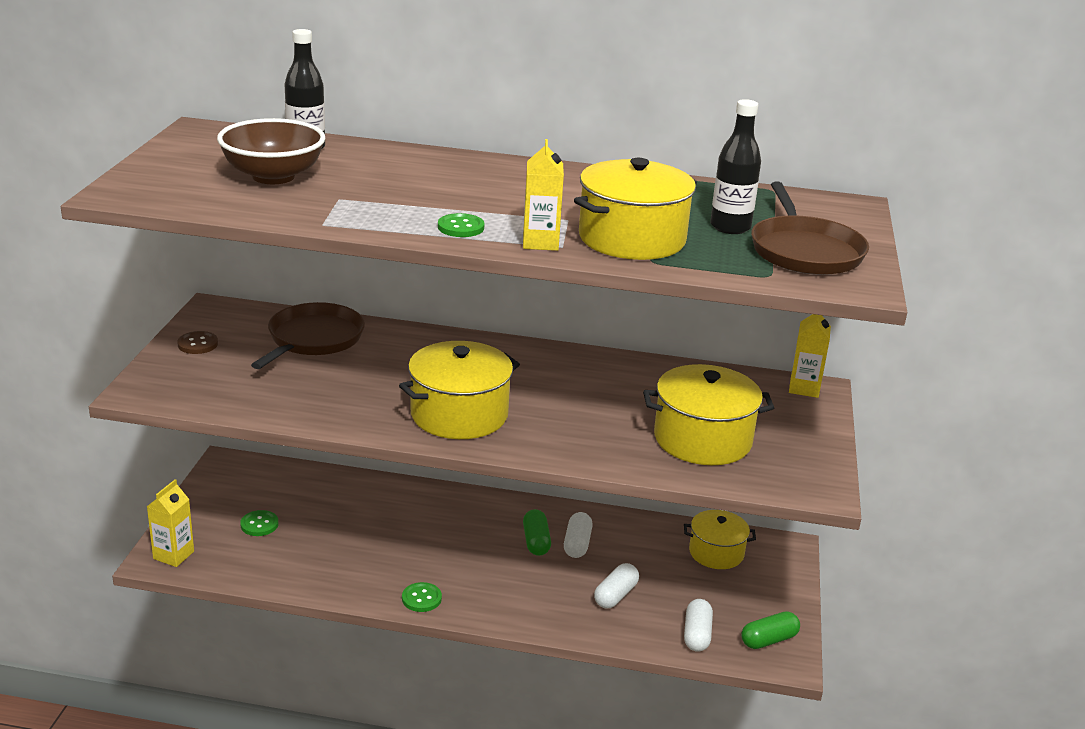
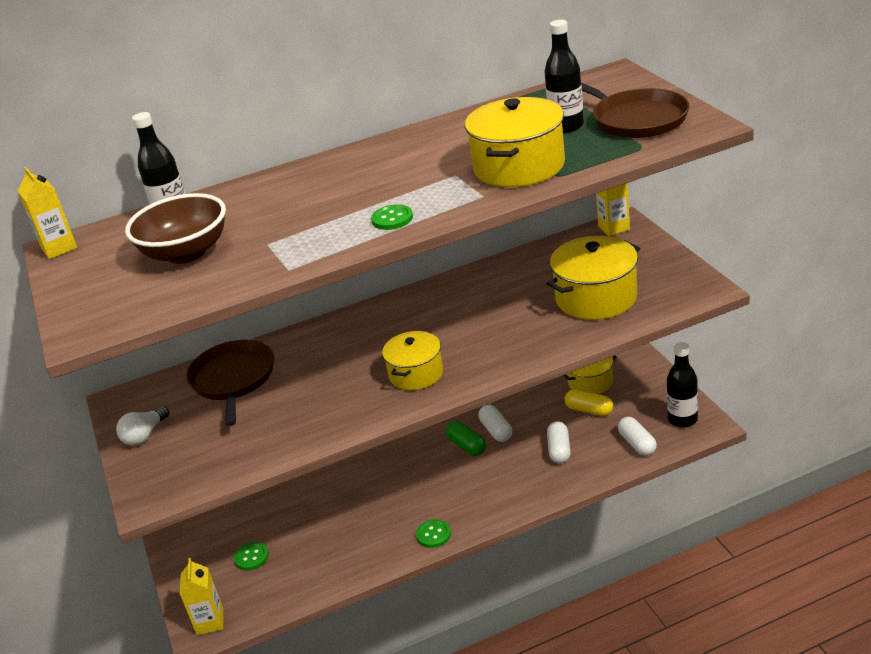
camera: 25 degrees left, 5 degrees up
brown button [177,331,218,354] -> white light bulb [116,406,169,446]
yellow pot [399,341,520,439] -> yellow pot [382,331,443,390], size x0.65
yellow carton [523,139,564,251] -> yellow carton moved to [17,167,77,259]
green capsule [741,611,800,649] -> black bottle [667,342,698,428]
none -> yellow capsule [565,389,613,416]

